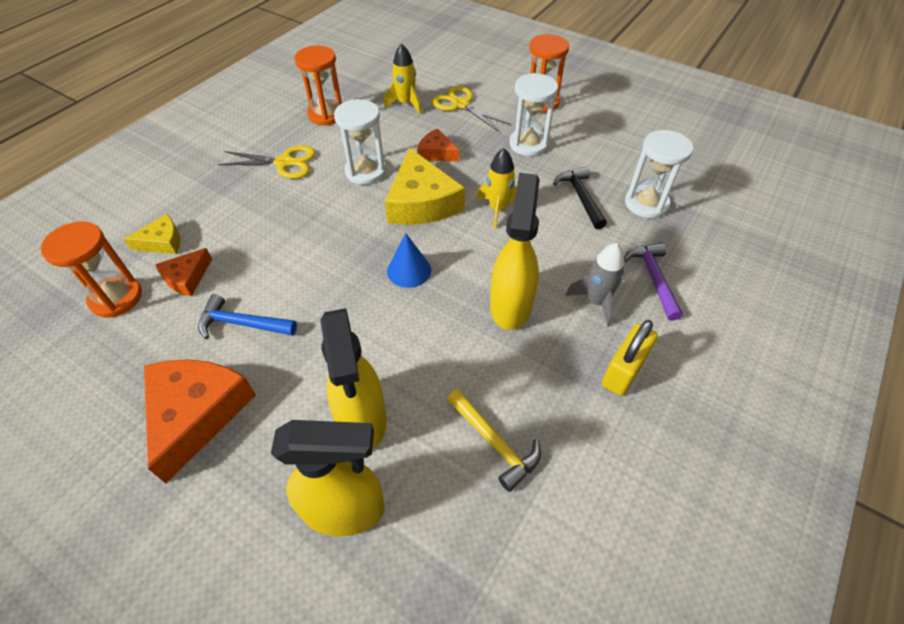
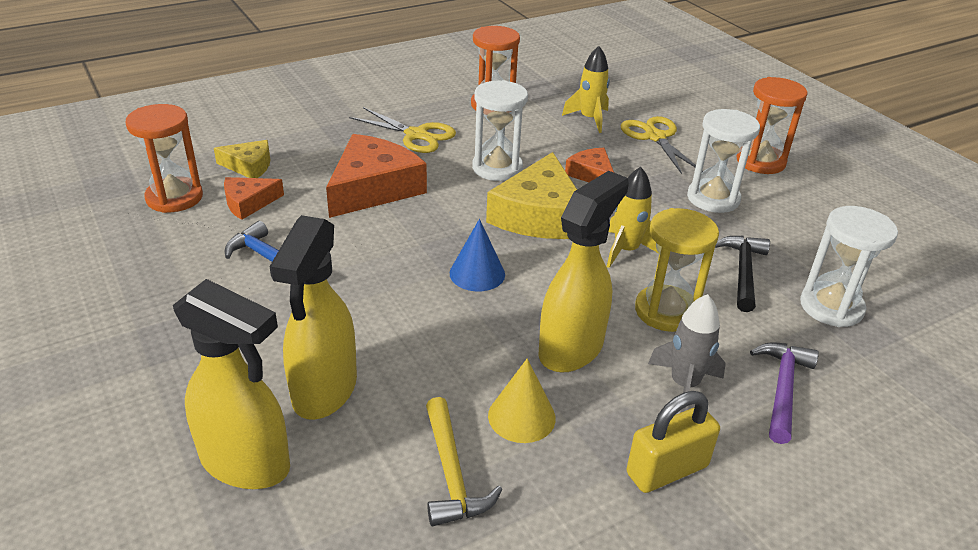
camera: 25 degrees right, 15 degrees down
orange cheese [144,359,256,483] -> orange cheese moved to [326,134,427,218]
none -> yellow cone [488,358,556,443]
none -> yellow hourglass [635,208,719,332]

